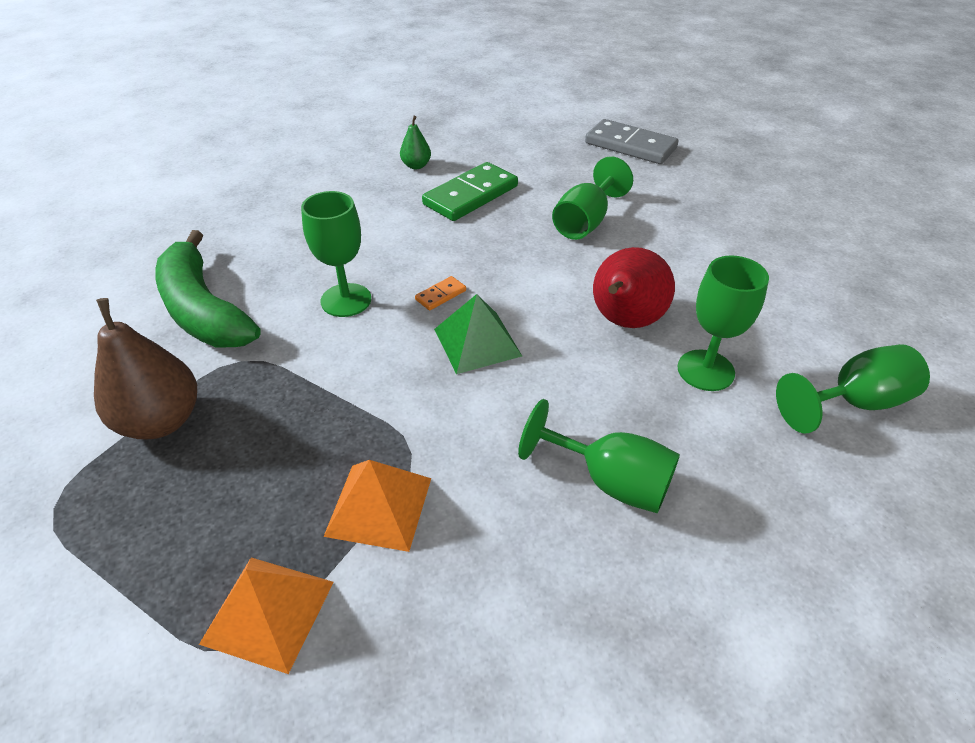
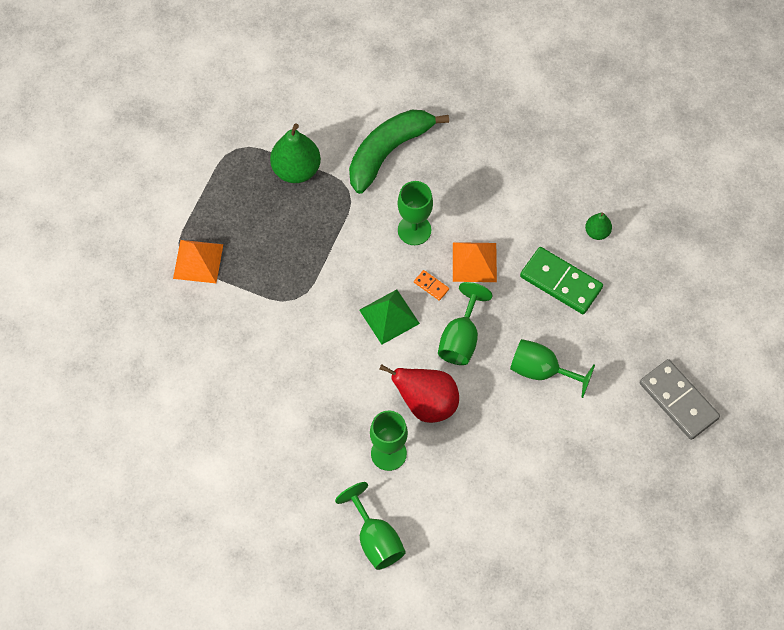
camera: 80 degrees right, 20 degrees up
brown pear [94,298,197,439] -> green pear [270,124,321,183]
orange pyramid [323,460,431,552] -> orange pyramid moved to [453,242,497,282]
green goblet [518,399,680,513] -> green goblet moved to [438,282,493,365]
grey domino [585,119,679,164] -> grey domino turned 60 degrees counterclockwise [640,359,720,440]

